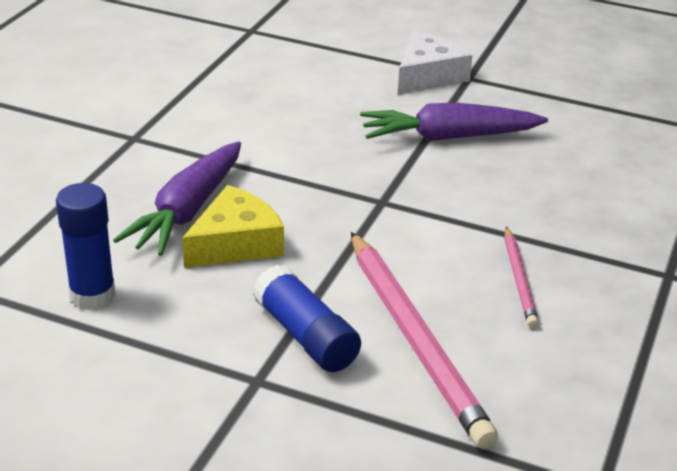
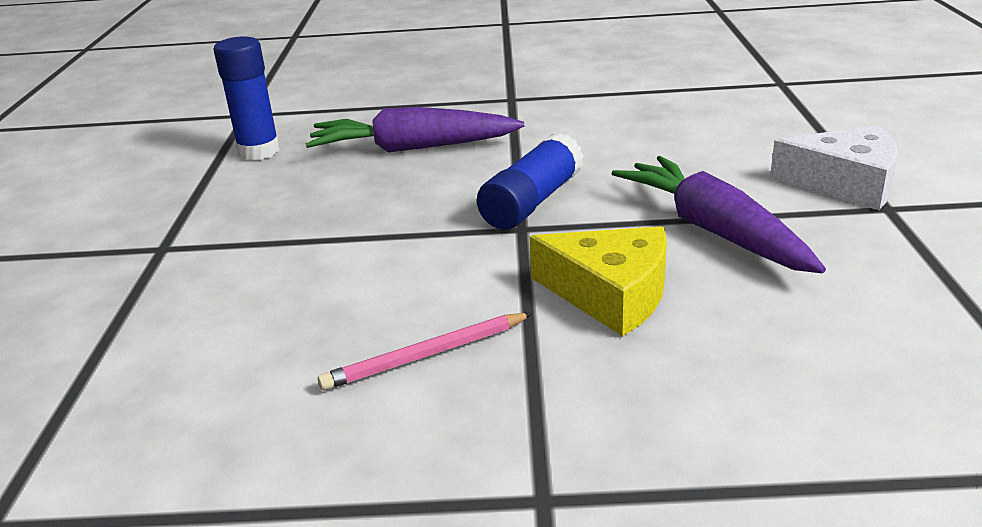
camera: 70 degrees right, 5 degrees down
yellow cheese [182,185,284,268] -> yellow cheese moved to [530,226,667,337]
blue glue stick [253,265,361,372] -> blue glue stick moved to [477,133,584,230]
pink pencil [351,232,498,449] -> none

